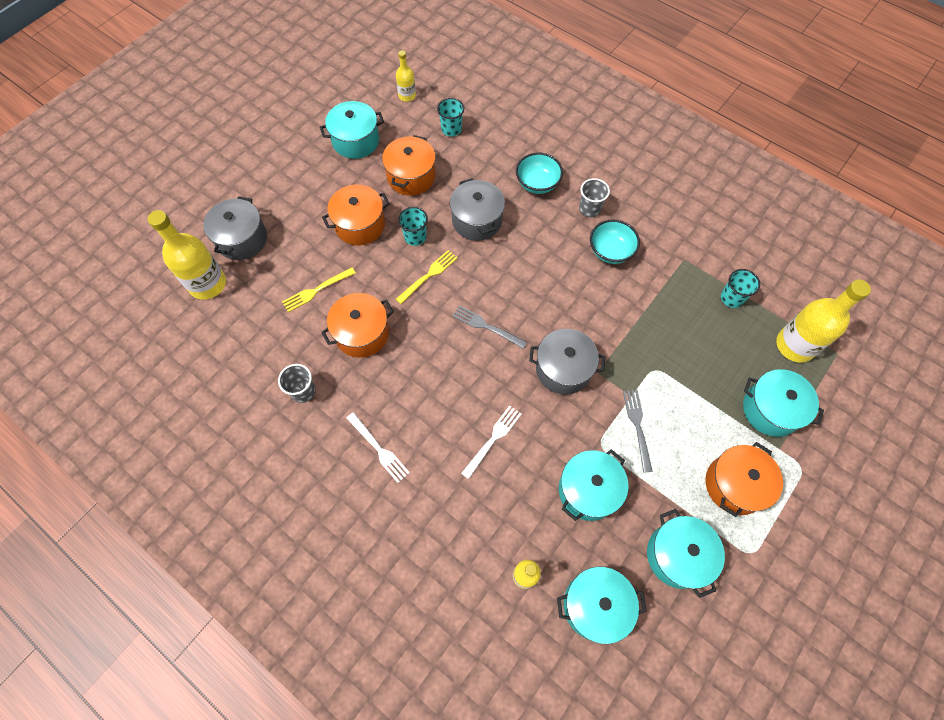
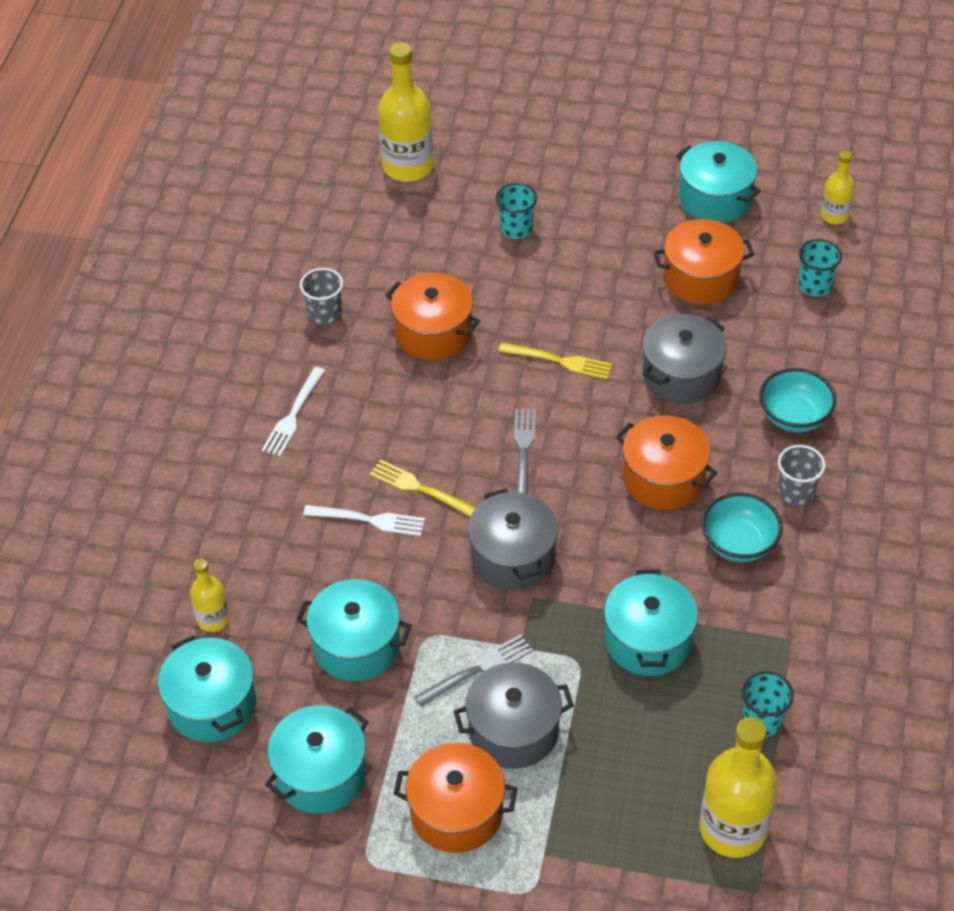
camera: 65 degrees right, 15 degrees down
grey pot [203,196,267,260] -> grey pot moved to [454,662,574,769]
yellow fork [282,267,356,312] -> yellow fork moved to [370,460,476,517]
orange pot [322,185,390,245] -> orange pot moved to [616,415,717,510]
turquoise cup [398,207,428,246] -> turquoise cup moved to [496,183,537,239]
turquoise pot [743,369,824,437] -> turquoise pot moved to [604,570,698,676]

